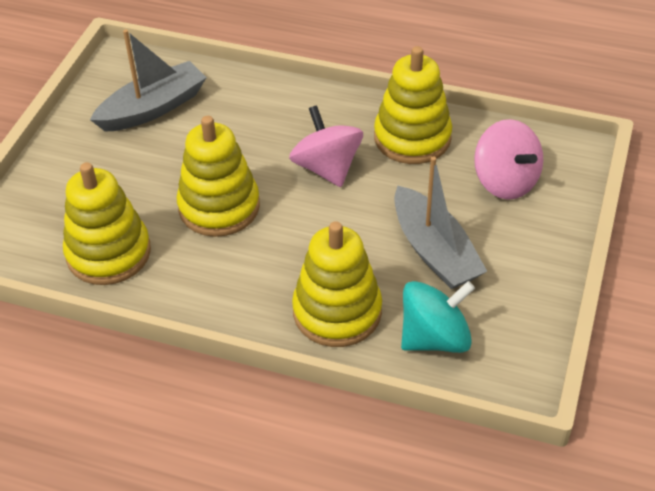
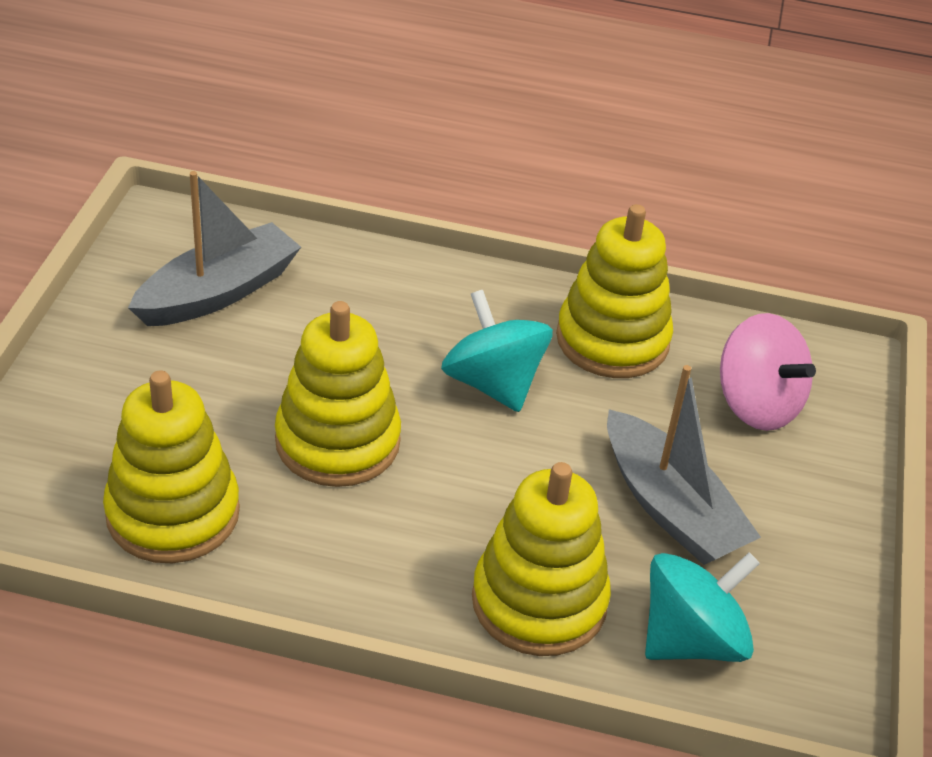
camera: 10 degrees left, 5 degrees down
pink spinning top [289,105,363,187] -> turquoise spinning top [441,290,553,412]

